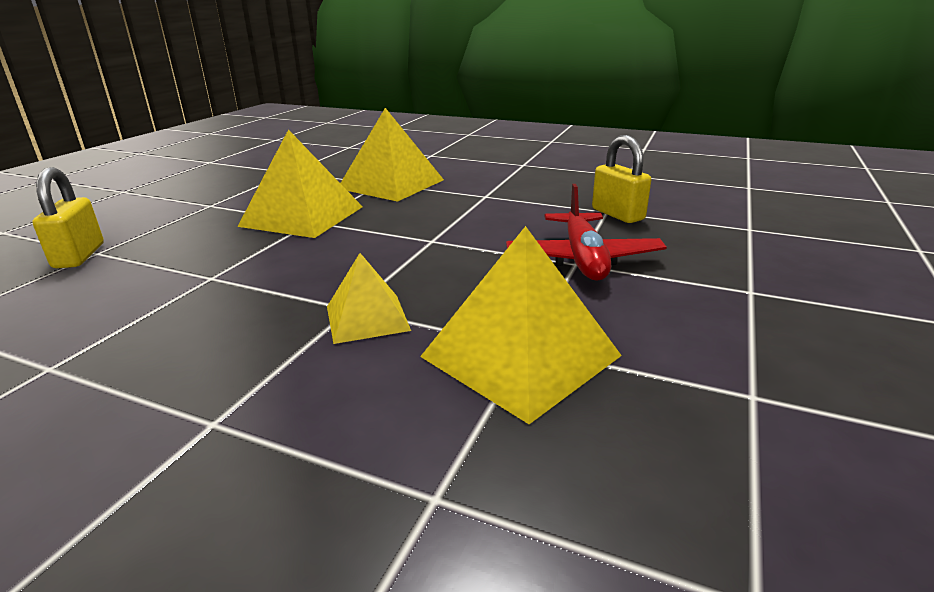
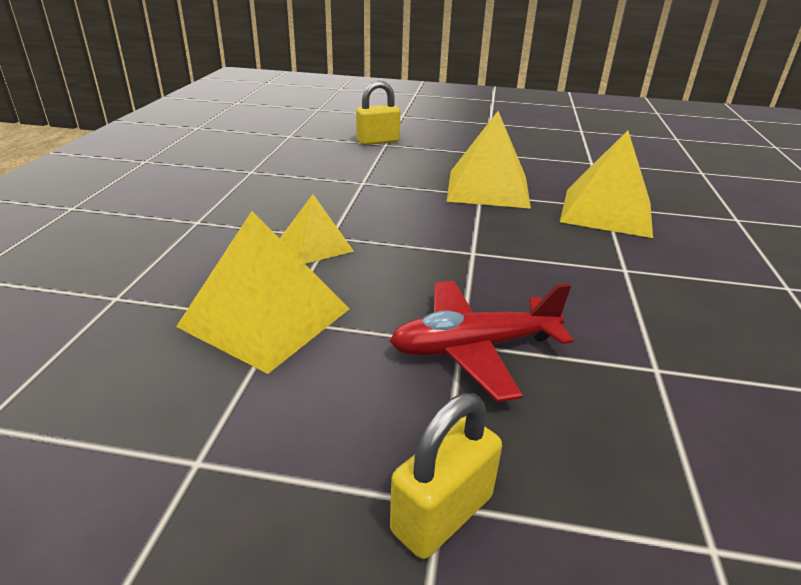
camera: 75 degrees right, 5 degrees up
yellow padlock [592,135,651,223] -> yellow padlock moved to [390,393,502,559]

